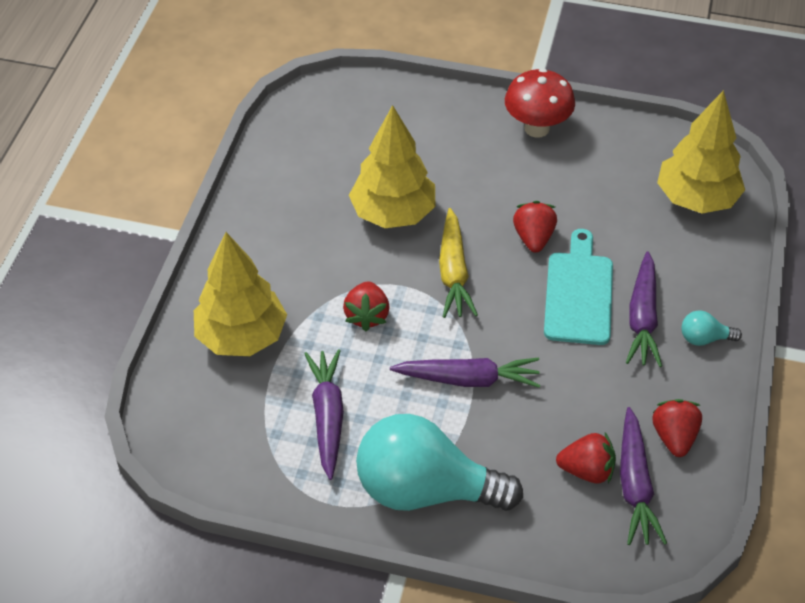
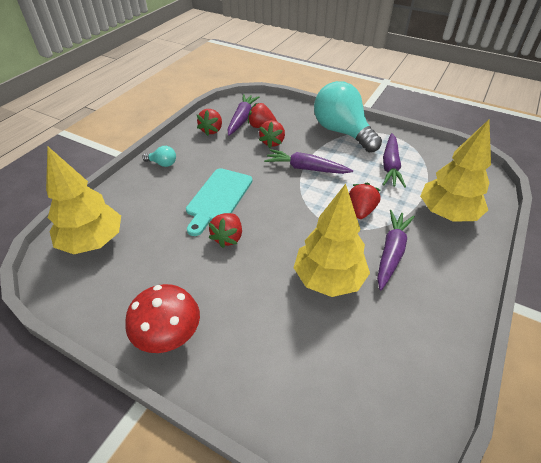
camera: 165 degrees left, 5 degrees down
turquoise light bulb [356,414,523,511] -> turquoise light bulb turned 150 degrees counterclockwise [314,81,382,152]
yellow carrot [439,208,478,318] -> none
purple carrot [626,251,662,367] -> purple carrot moved to [377,210,415,291]
none -> red strawberry [259,120,285,148]

